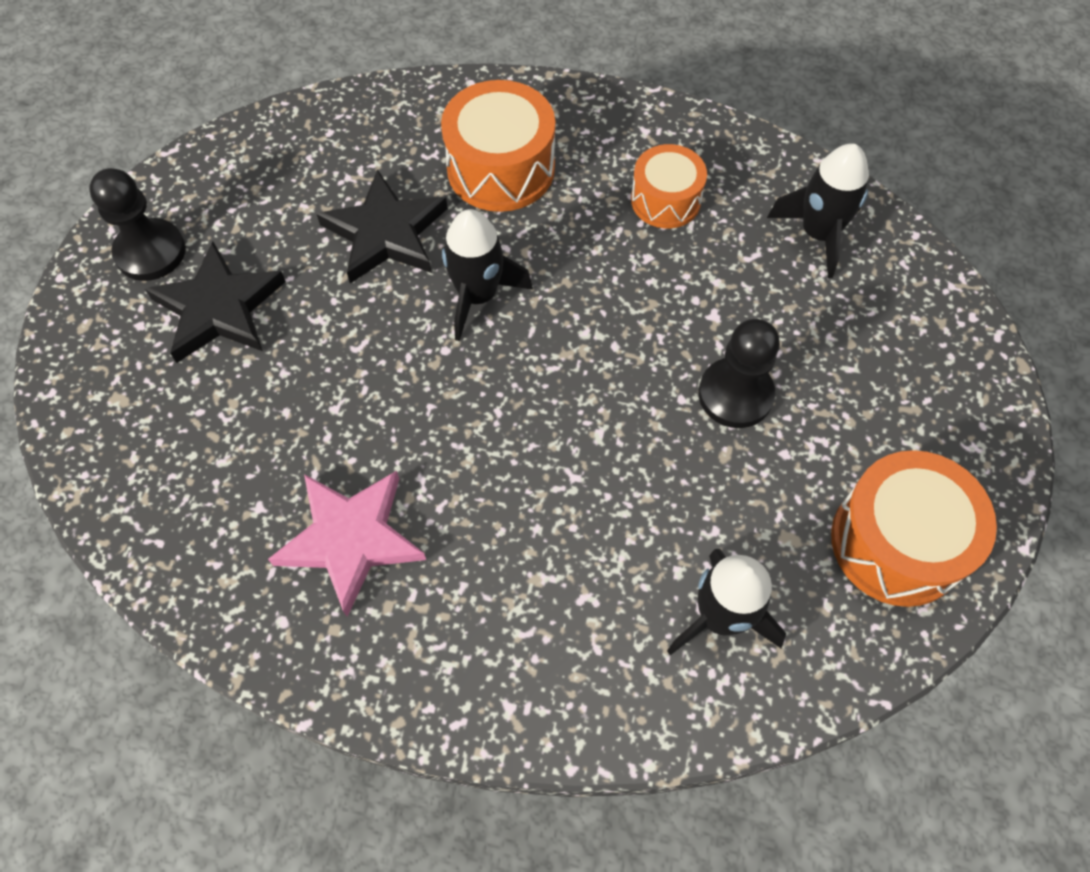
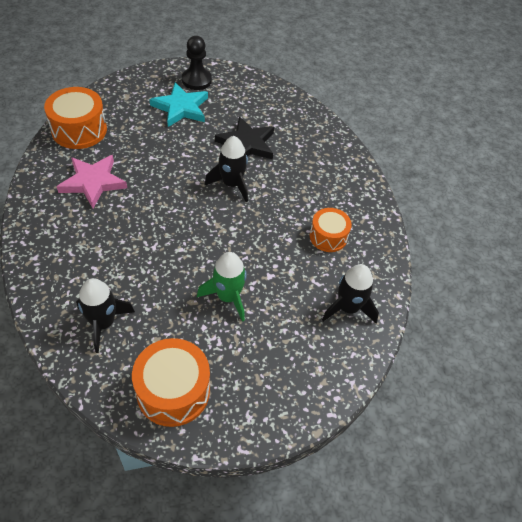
camera: 60 degrees right, 10 degrees down
black star [145,241,286,363] -> turquoise star [150,82,208,127]
orange drum [441,80,555,212] -> orange drum moved to [44,87,107,149]
black pawn [699,319,780,428] -> green rocket [197,252,247,322]

